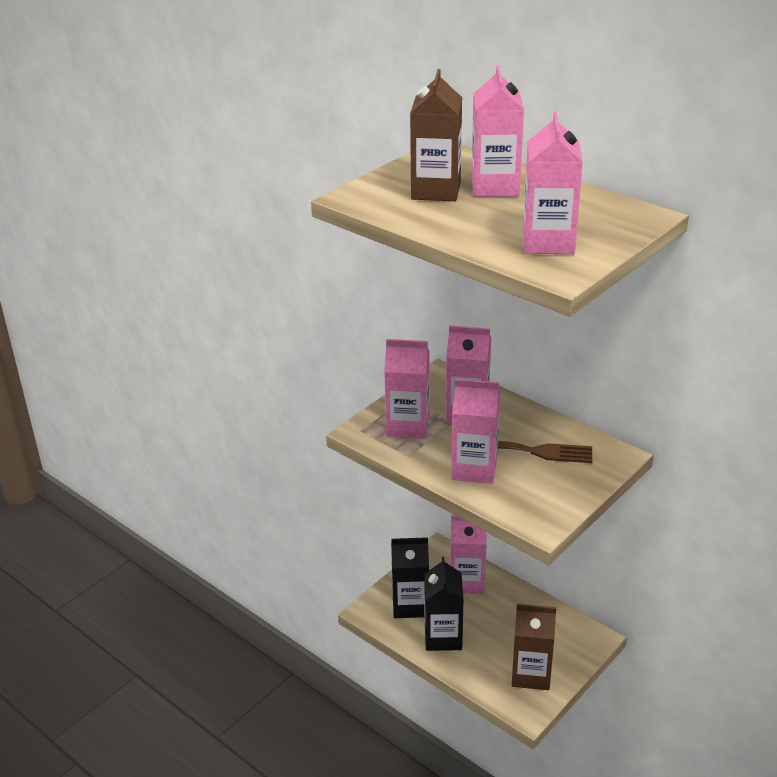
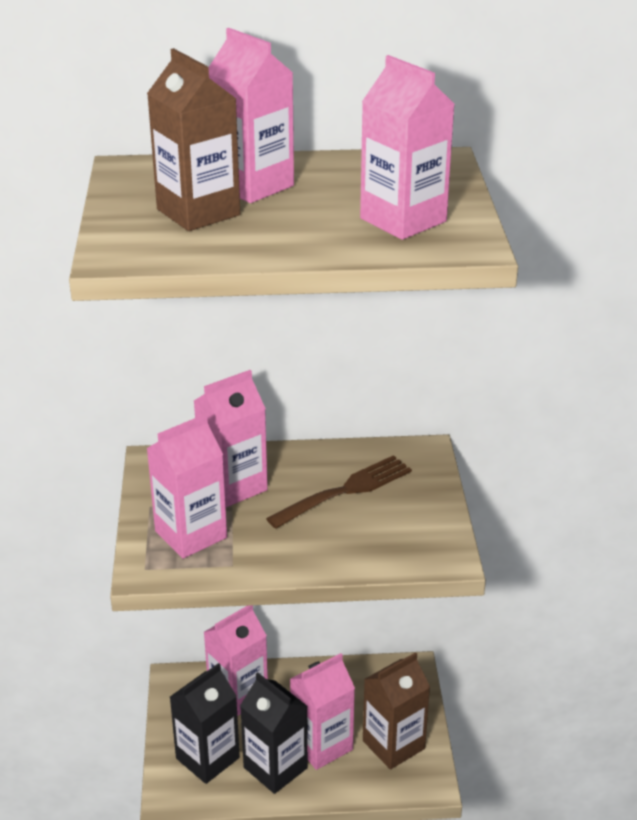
camera: 45 degrees left, 0 degrees up
pink carton [451,379,500,484] -> pink carton moved to [290,653,355,770]

